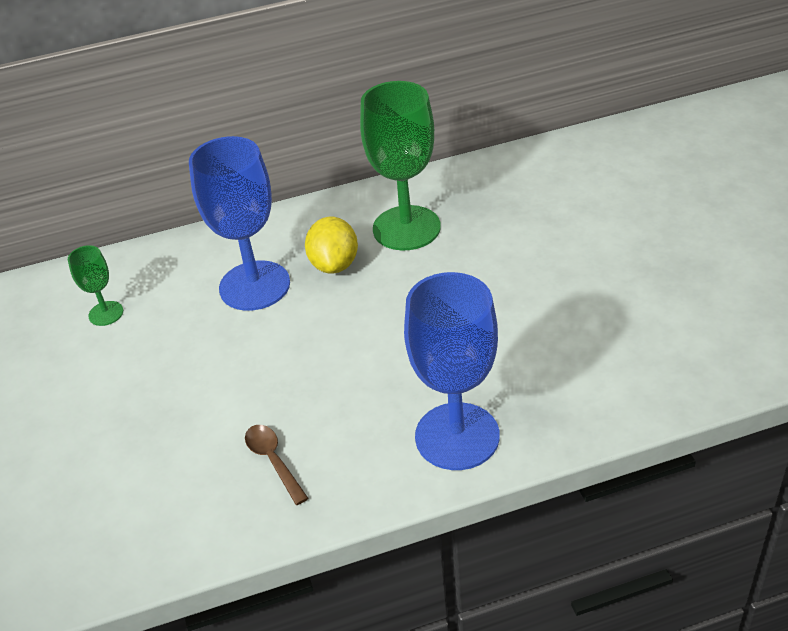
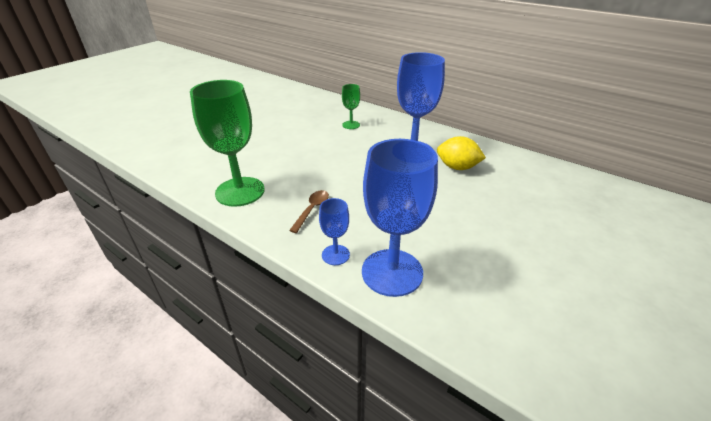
camera: 50 degrees right, 5 degrees down
yellow lemon [305,217,358,274] -> yellow lemon turned 60 degrees clockwise [437,136,486,170]
green goblet [360,81,441,250] -> green goblet moved to [190,80,265,207]
none -> blue goblet [319,198,350,265]

